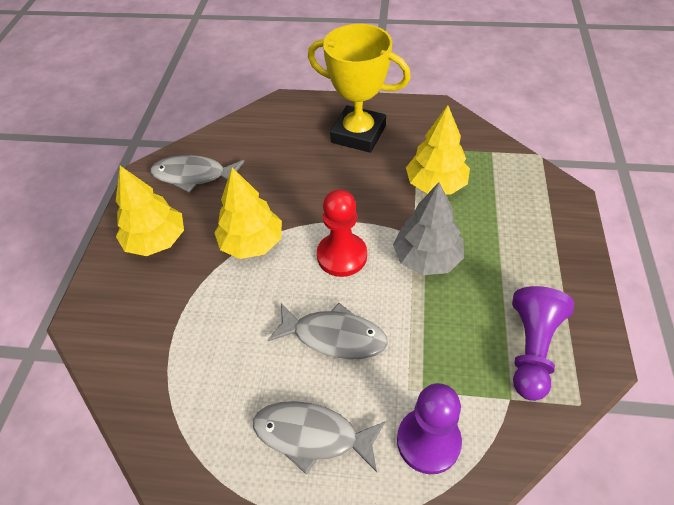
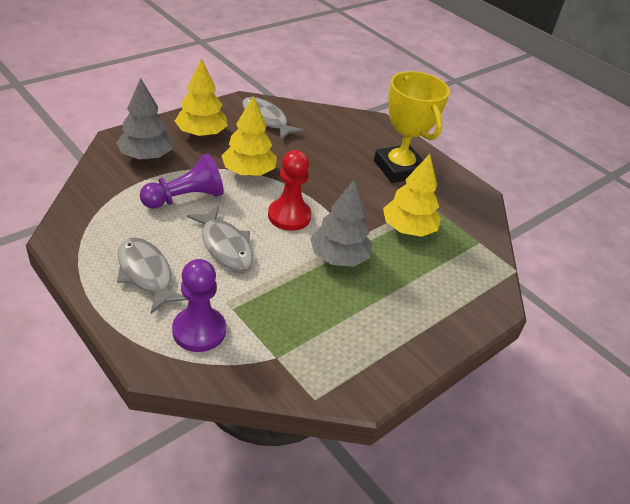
camera: 35 degrees right, 10 degrees down
purple pawn [512,286,574,401] -> purple pawn moved to [140,154,224,209]
none -> grey tree [116,78,173,160]

